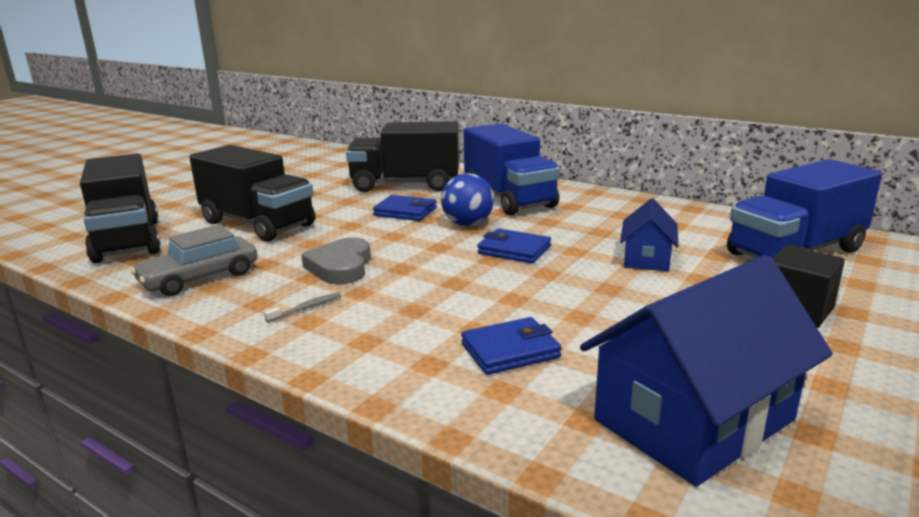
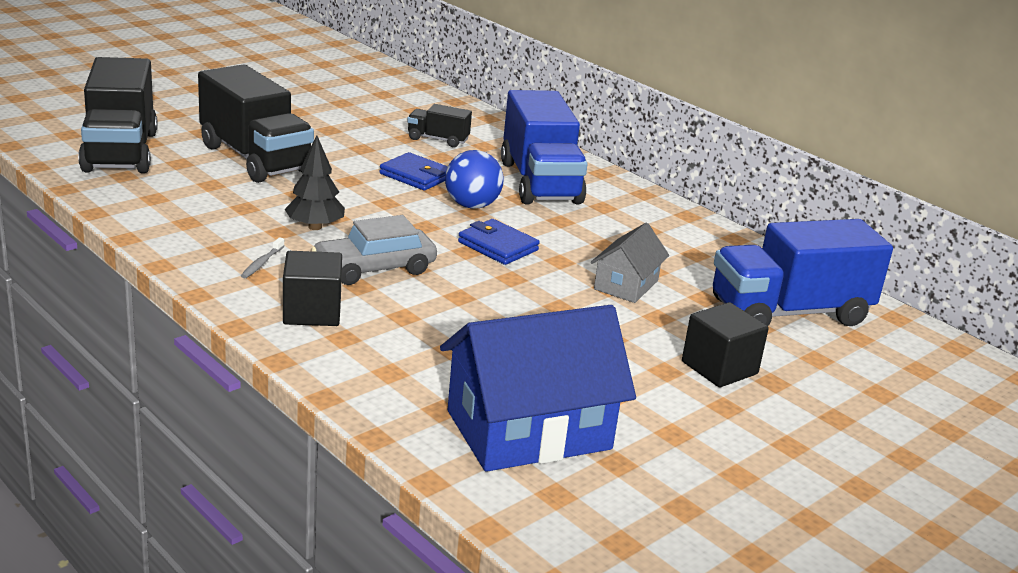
camera: 10 degrees right, 5 degrees up
grey car [131,225,257,296] -> grey car moved to [311,215,437,285]
grey toothbrush [264,292,341,322] -> grey toothbrush turned 135 degrees clockwise [241,237,285,278]
grey heart [301,237,371,285] -> black tree [285,135,345,230]
black truck [346,121,459,192] -> black truck [407,104,472,147], size x0.47
blue wallet [461,317,561,375] -> none
blue house [620,198,678,271] -> grey house [591,223,669,303]
none -> black cube [283,251,342,326]

